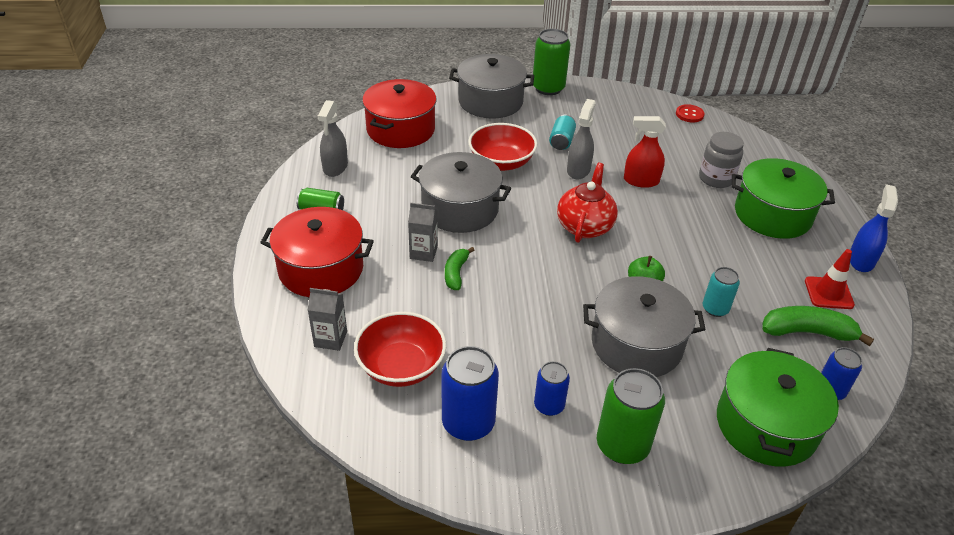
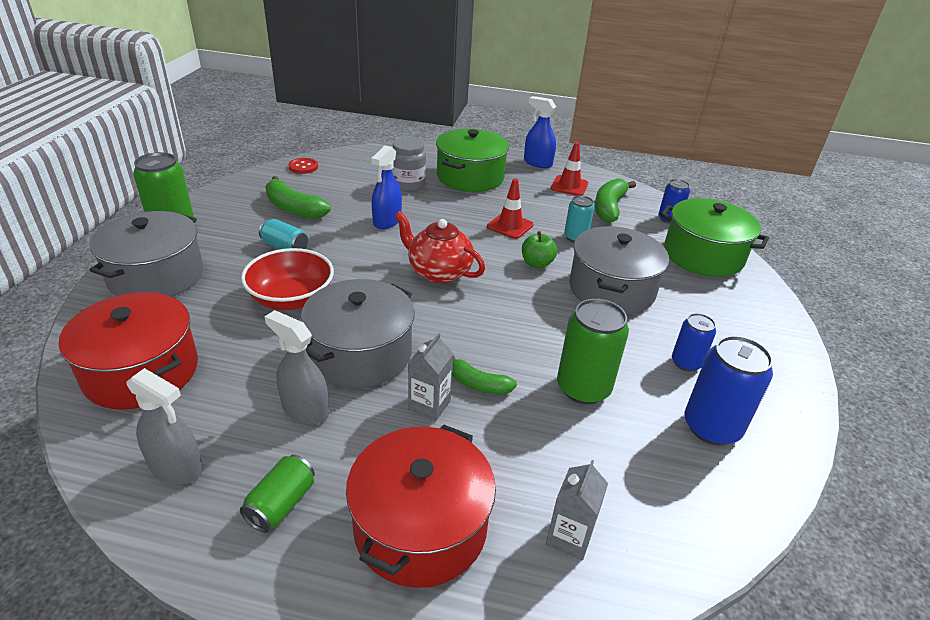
camera: 75 degrees left, 5 degrees down
red bowl [354,312,446,387] -> none
grey spray bottle [567,99,596,180] -> grey spray bottle moved to [265,310,329,425]
green can [597,368,665,464] -> green can moved to [557,299,629,404]
red spray bottle [624,116,666,188] -> blue spray bottle [371,145,402,229]
none -> green banana [265,176,331,219]
none -> red traffic cone [487,178,533,239]

